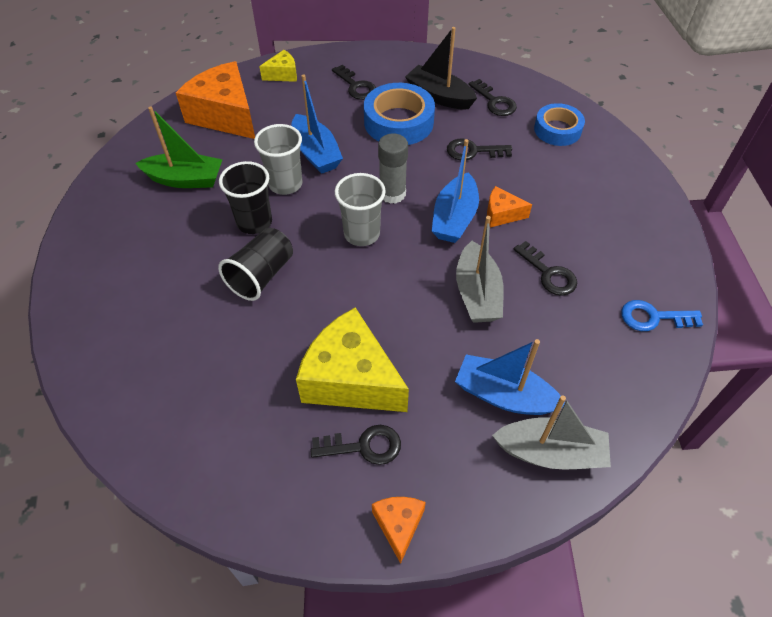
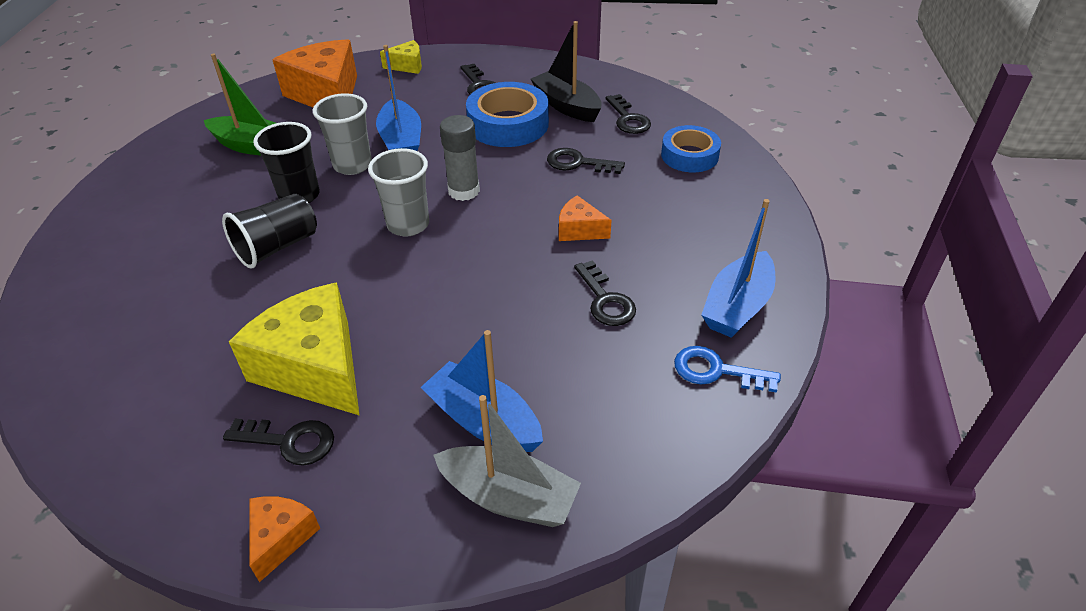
camera: 15 degrees right, 10 degrees down
blue boat [432,139,479,243] -> blue boat moved to [701,199,776,338]
grey boat [456,216,504,323] -> none

